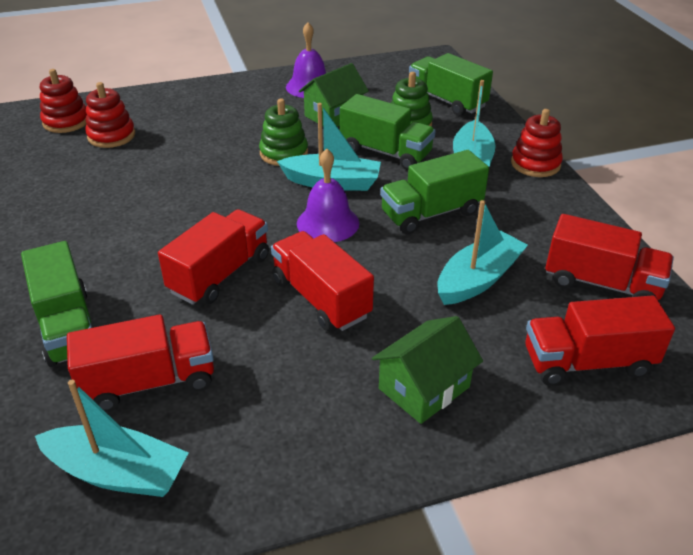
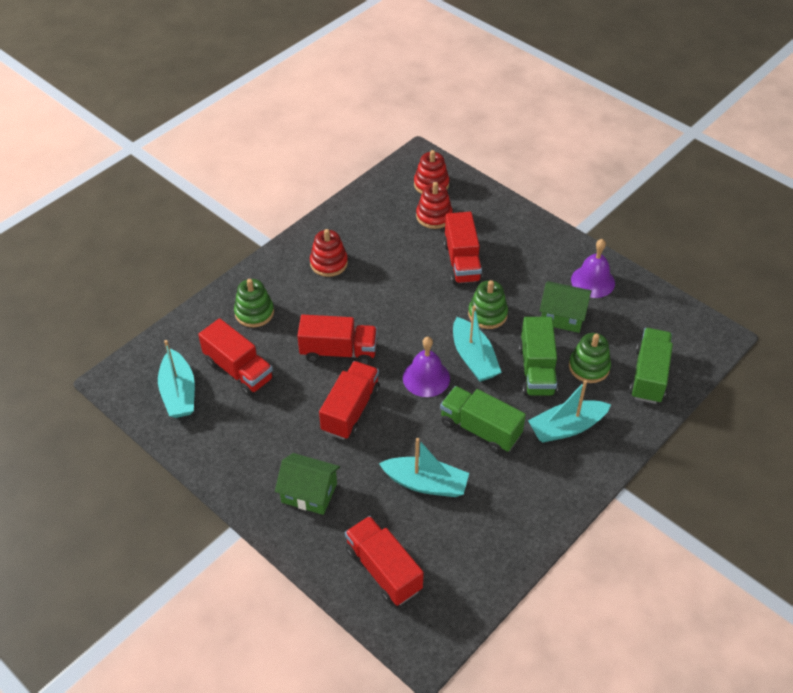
camera: 60 degrees right, 10 degrees up
green truck [21,241,92,367] -> green stacking toy [234,279,274,327]
red stacking toy [511,109,563,177] -> red stacking toy moved to [310,229,348,277]
red truck [545,214,674,300] -> red truck moved to [443,212,483,284]

